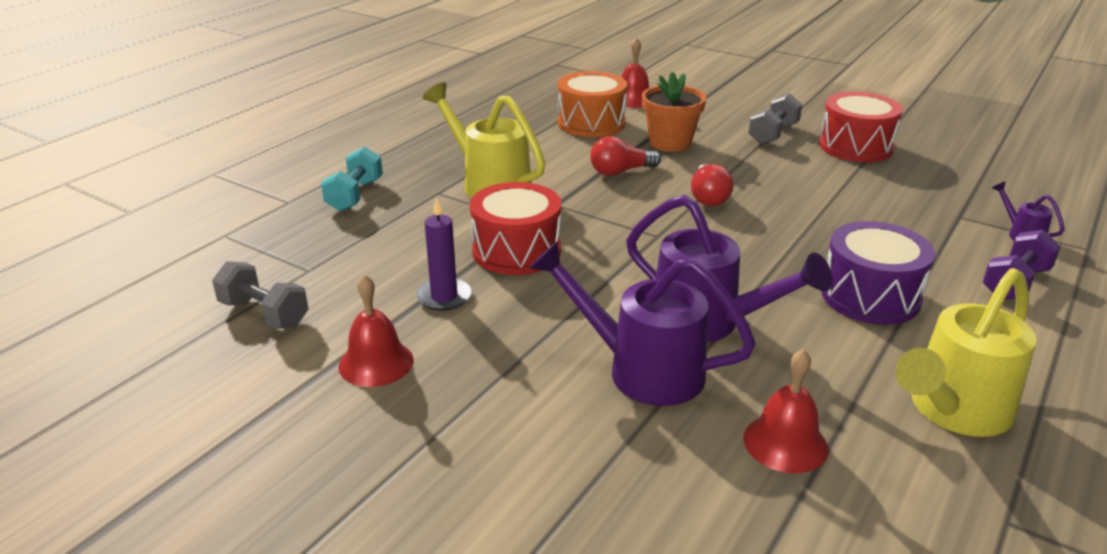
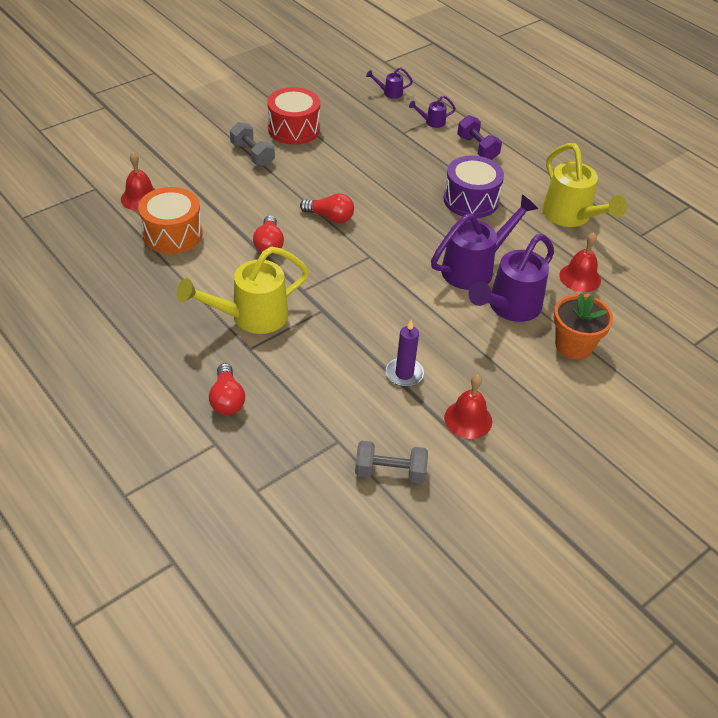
camera: 75 degrees left, 15 degrees up
grey dumbbell [212,261,309,328] -> grey dumbbell turned 45 degrees clockwise [355,441,428,484]
turquoise dumbbell [321,147,383,212] -> red light bulb [209,363,245,415]
red drum [470,182,561,275] -> none
orange flower pot [642,72,706,152] -> orange flower pot moved to [553,293,613,360]
none -> purple watering can [366,67,413,99]

